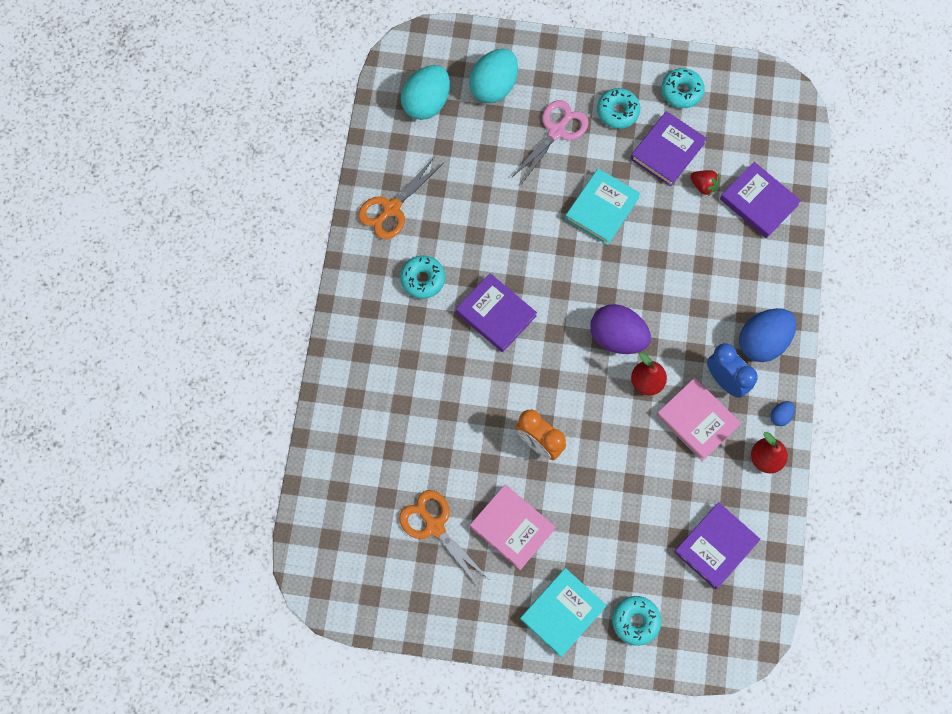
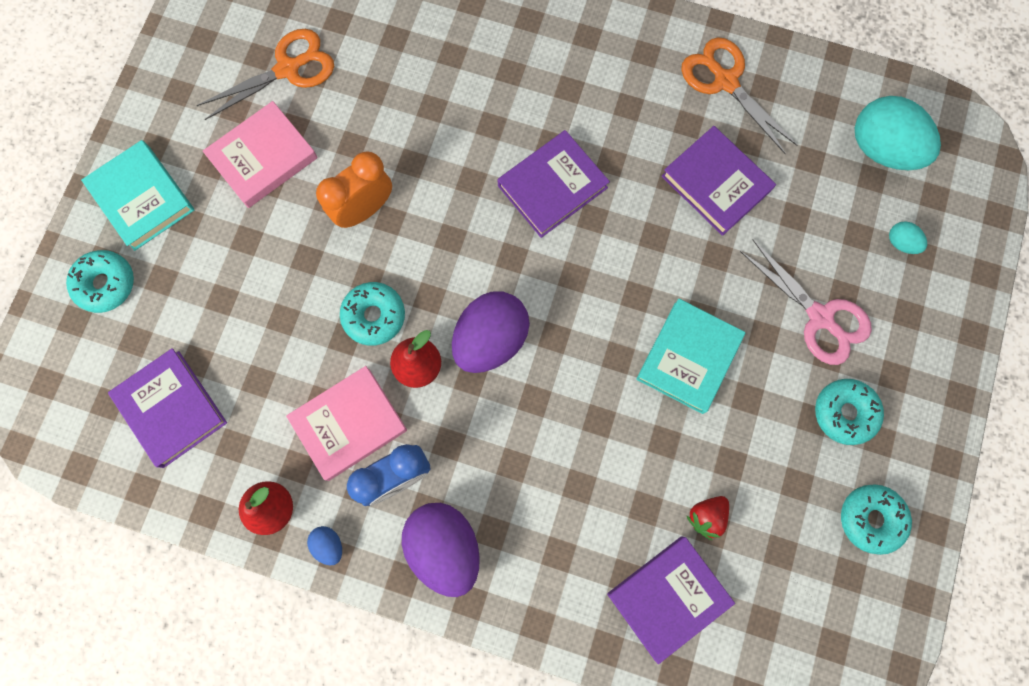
camera: 100 degrees right, 5 degrees up
turquoise donut [400,255,445,299] -> turquoise donut moved to [340,282,405,346]
turquoise egg [469,48,518,103] -> turquoise egg [889,221,927,254], size x0.44
turquoise book [565,168,641,245] -> turquoise book turned 75 degrees clockwise [636,299,745,414]
purple book [630,111,707,187] -> purple book moved to [662,126,776,236]
blue egg [739,308,796,362] -> purple egg [402,503,480,597]

